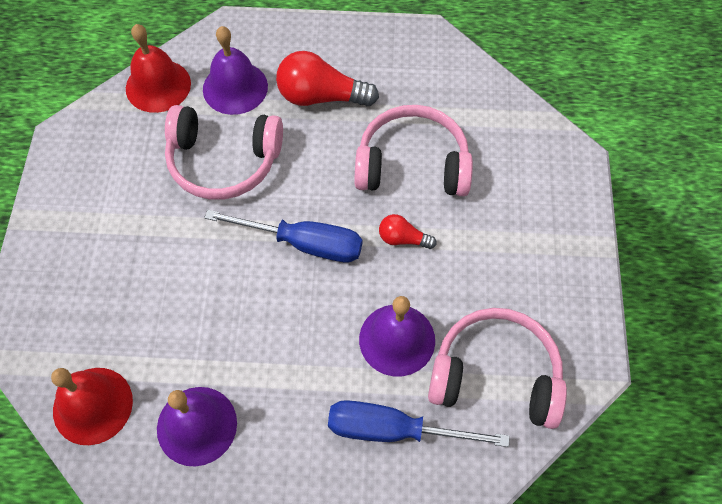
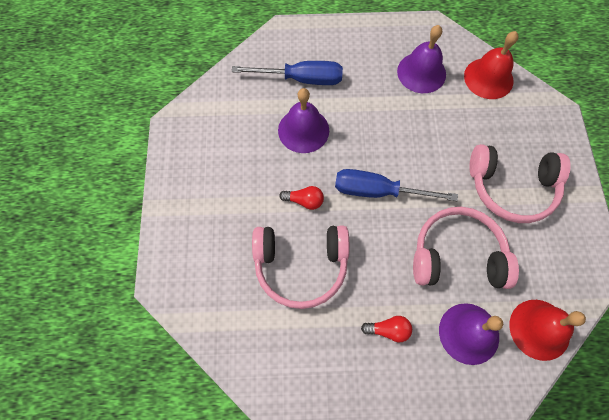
camera: 175 degrees right, 5 degrees up
red light bulb [276,51,379,106] -> red light bulb [361,316,412,342], size x0.53
pink headphones [428,308,567,429] -> pink headphones moved to [469,144,571,223]

